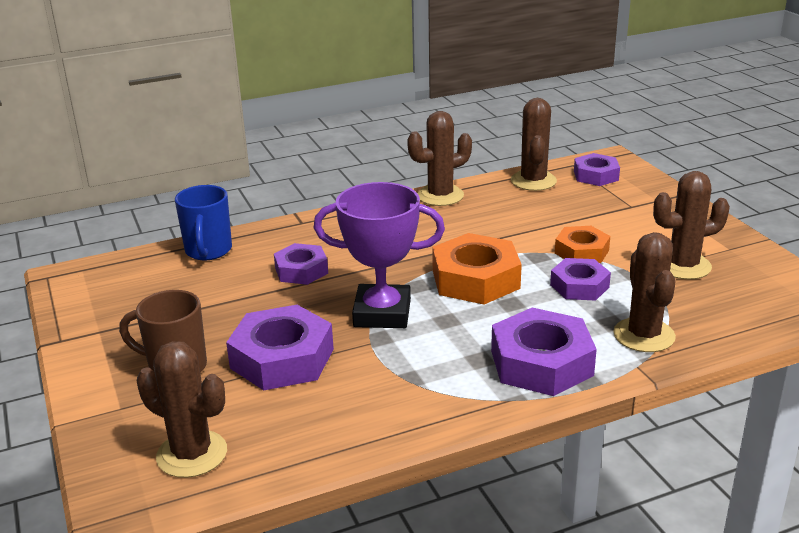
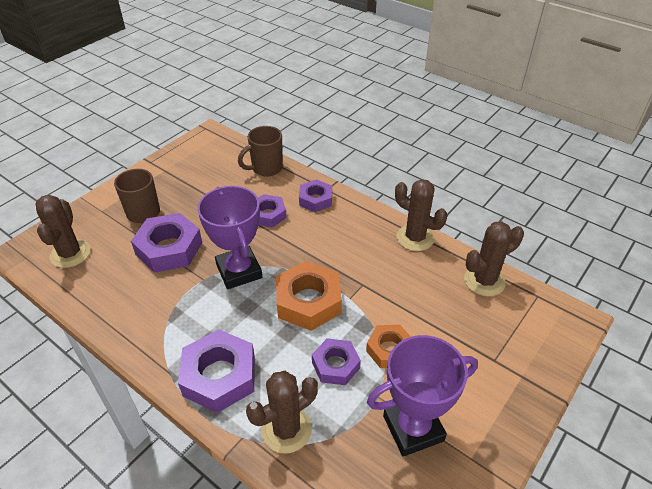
camera: 60 degrees right, 15 degrees up
blue mug [175,185,232,260] -> brown mug [238,126,283,176]
purple nut [574,153,620,186] -> purple nut moved to [299,179,332,212]
brown cactus [653,171,730,280] -> purple trophy [367,335,478,457]

